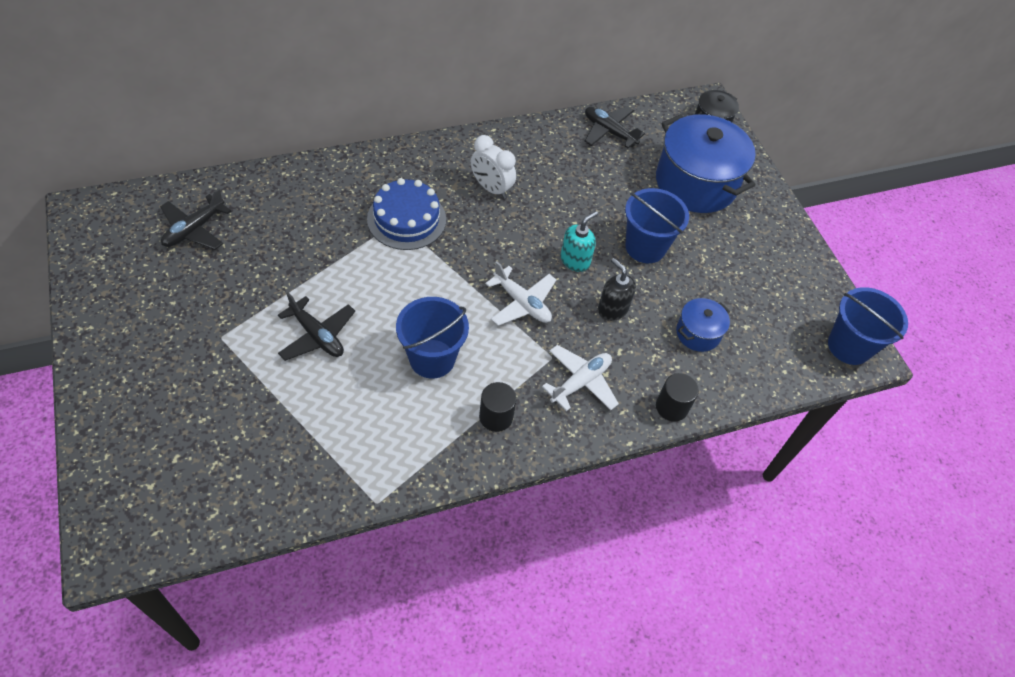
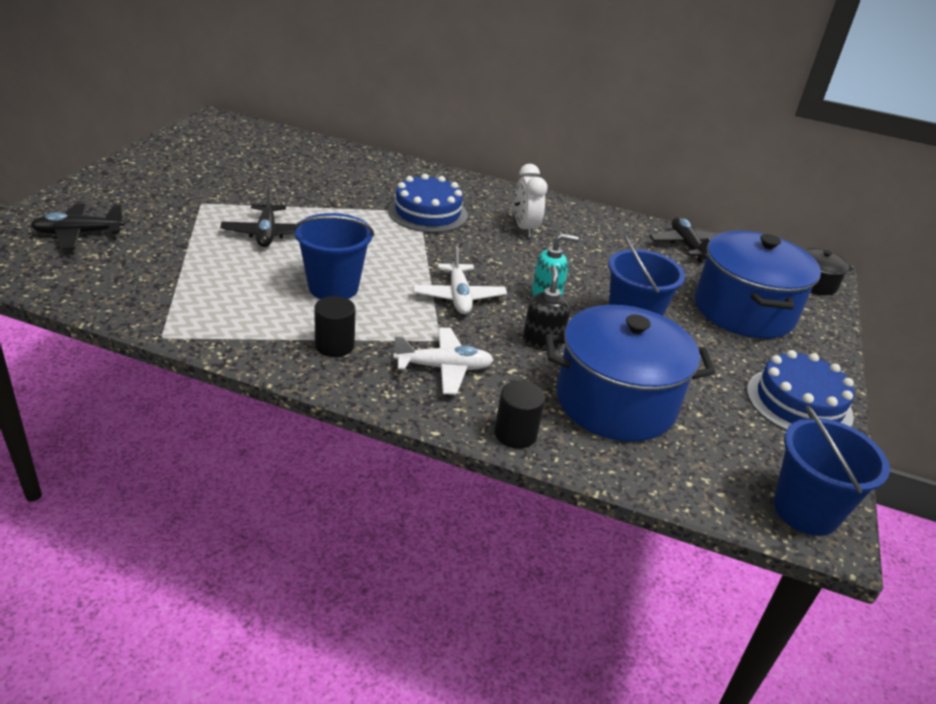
camera: 40 degrees right, 20 degrees down
black plane [160,188,231,250] -> black plane moved to [31,203,125,249]
blue pot [676,298,730,352] -> blue pot [545,305,715,442], size x2.08
none -> blue cake [747,350,855,431]

